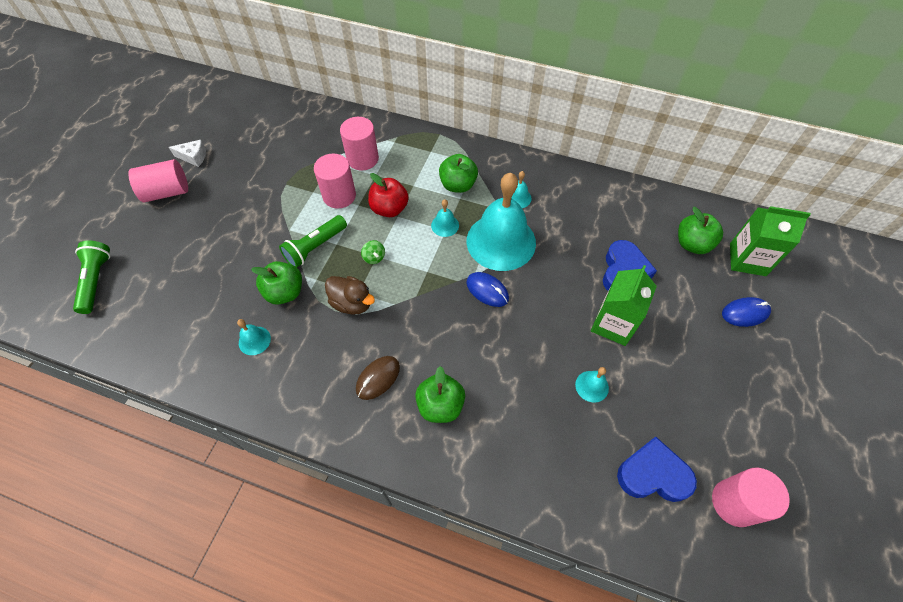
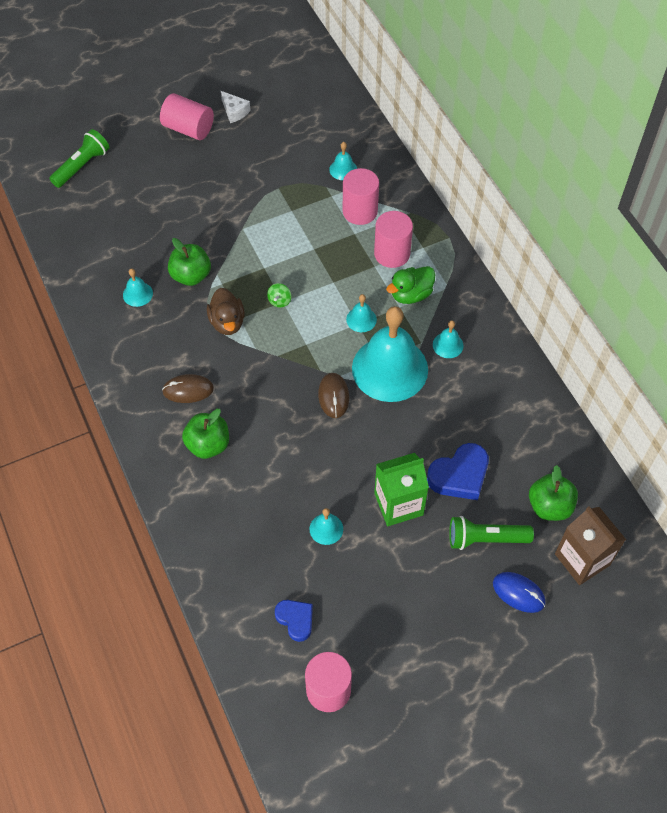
camera: 45 degrees right, 0 degrees up
green flashlight [279,215,347,267] -> green flashlight moved to [449,516,534,550]
pink cylinder [314,154,356,209] -> pink cylinder moved to [374,211,413,268]
red apple [368,173,409,217] -> none
green apple [439,154,478,193] -> green duck [386,266,435,304]
blue mouse [466,272,509,307] -> brown mouse [318,373,349,418]
blue heart [617,436,697,502] -> blue heart [275,600,313,642], size x0.64
green carton [730,206,811,276] -> brown carton [555,506,626,585]
none -> turquoise bell [329,142,357,180]

